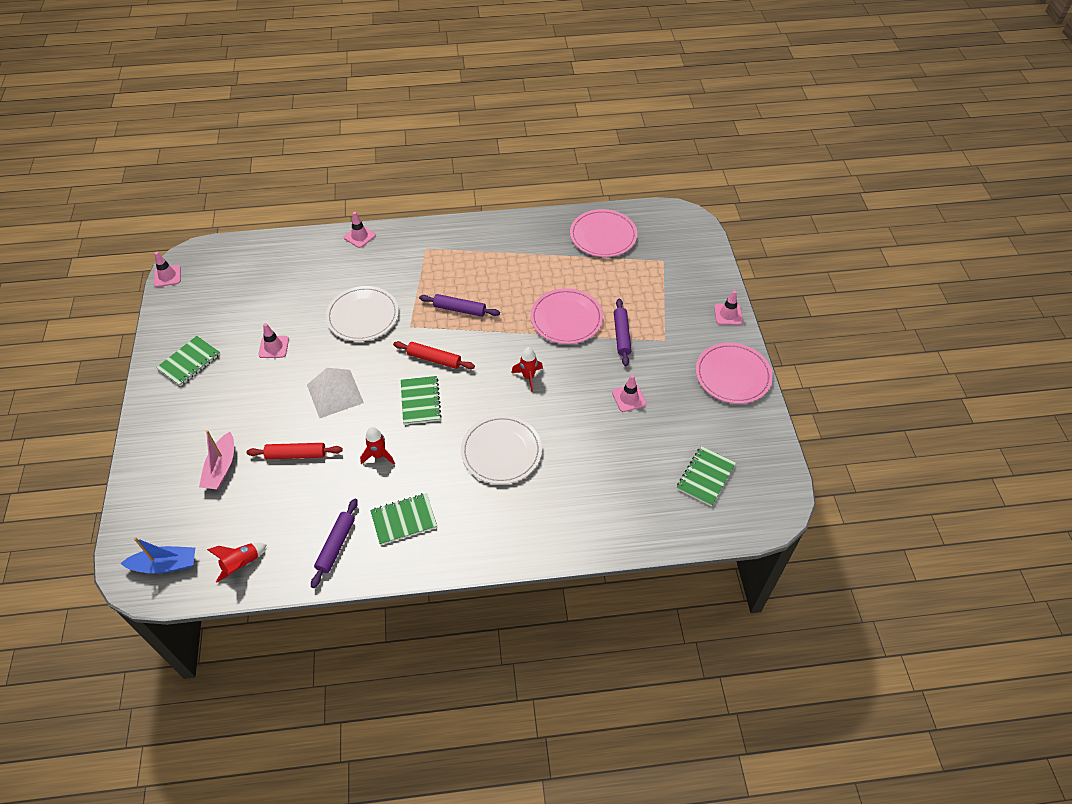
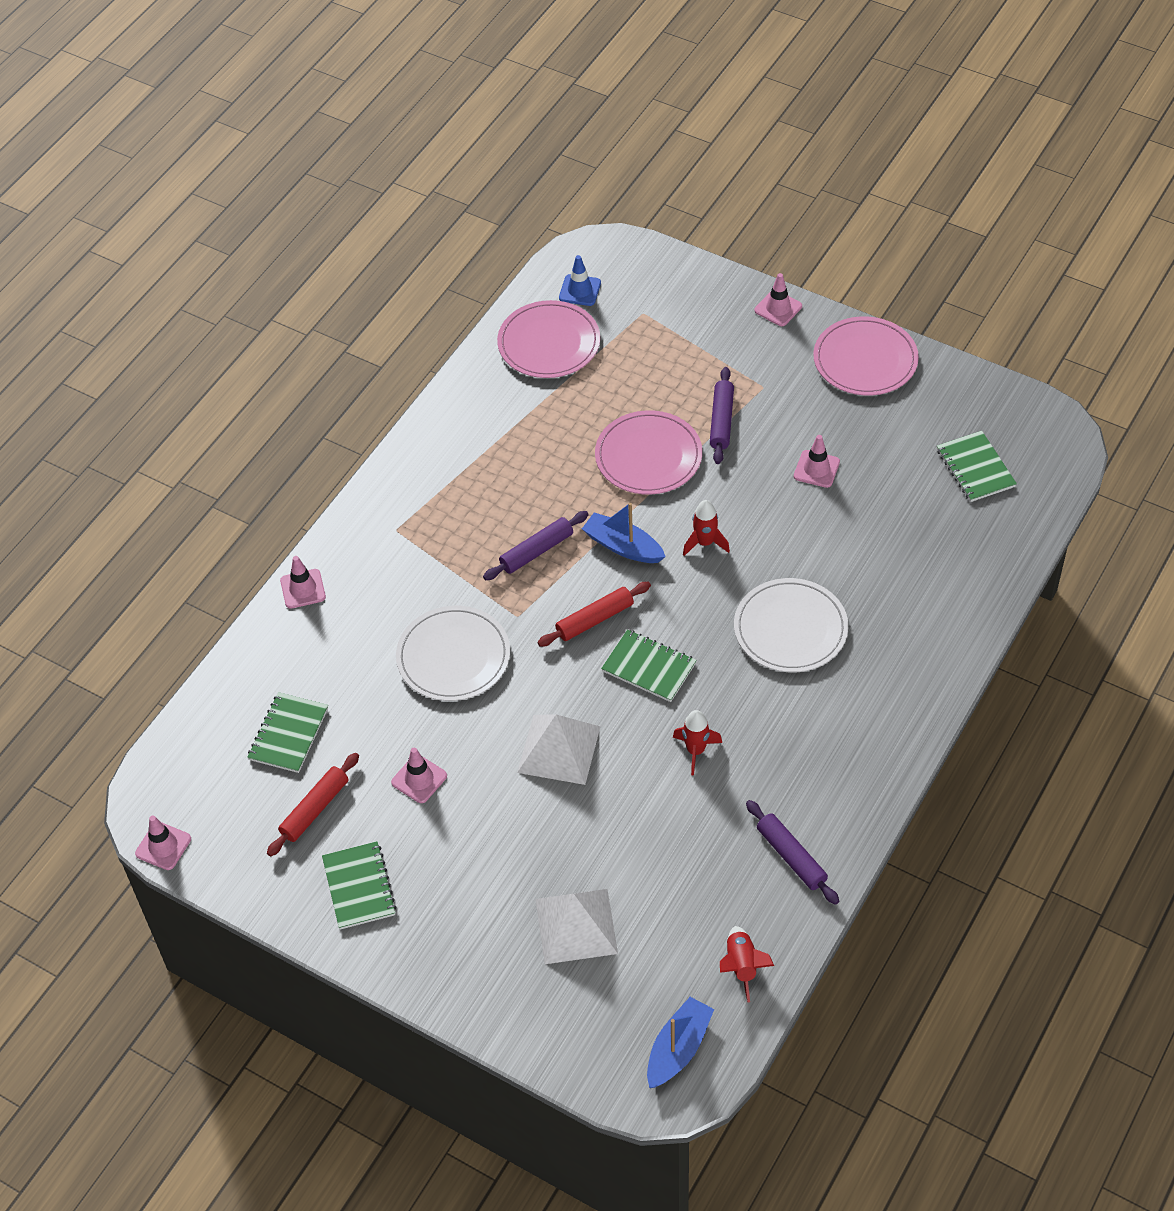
camera: 50 degrees left, 0 degrees up
pink boat [199,430,234,489] -> white pyramid [536,889,618,964]
red rolling pin [247,443,343,459] -> red rolling pin moved to [267,753,359,856]
green notebook [370,493,437,545] -> green notebook moved to [247,692,328,773]
purple rolling pin [614,298,631,366] -> purple rolling pin turned 60 degrees clockwise [710,367,734,464]
none -> blue traffic cone [559,255,601,306]
none -> blue boat [582,503,666,563]

